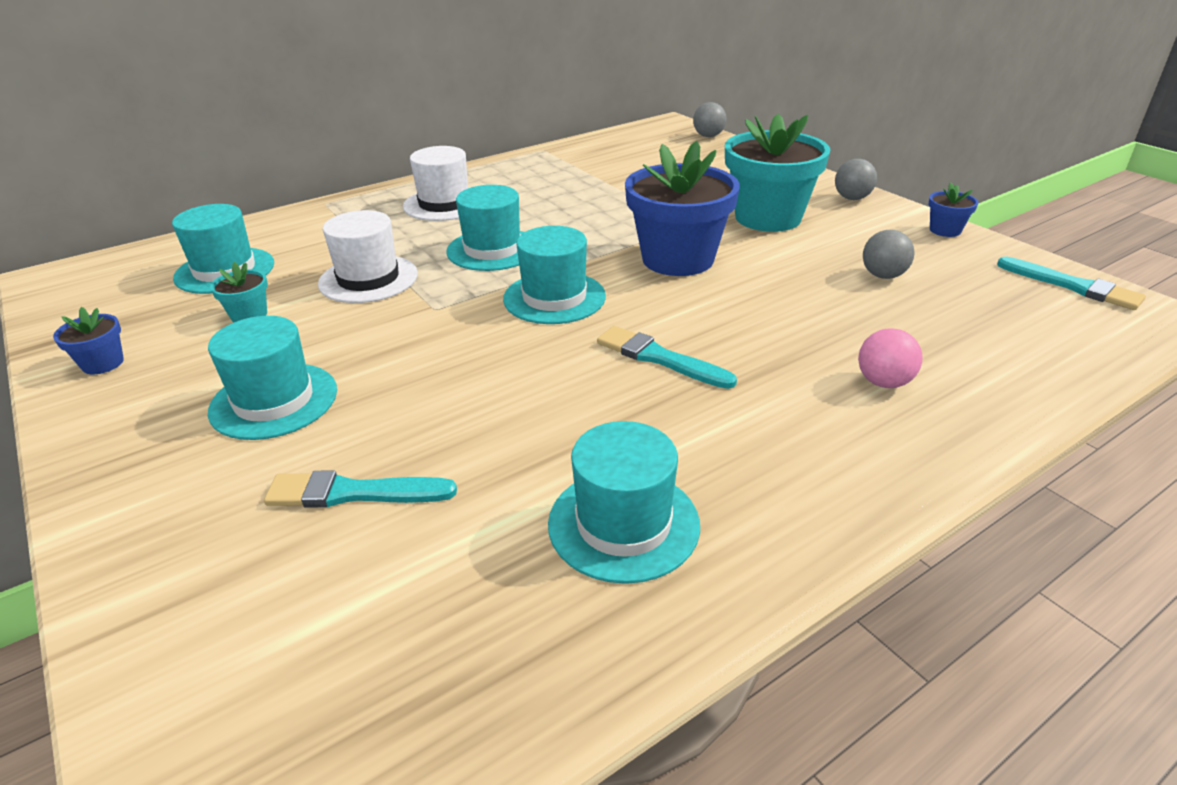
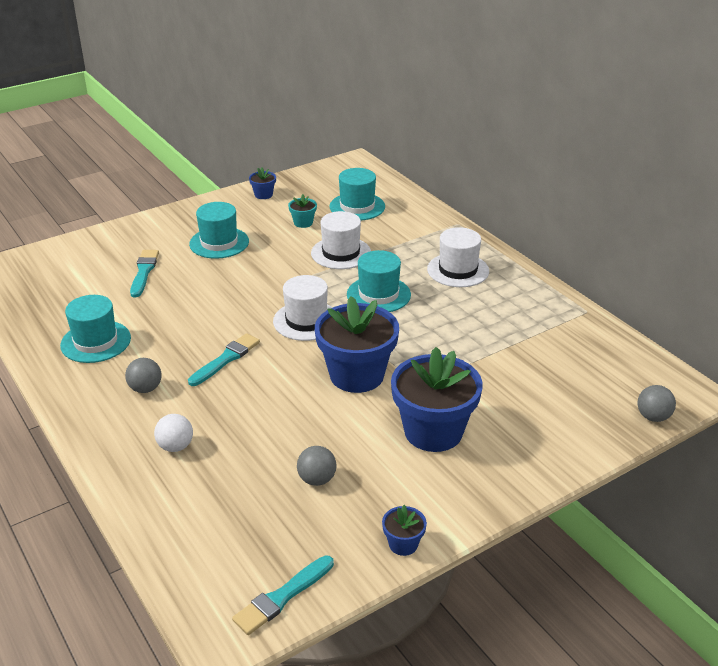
camera: 90 degrees right, 0 degrees up
turquoise hat [503,226,606,324] -> white hat [273,275,333,341]
turquoise flower pot [725,114,830,232] -> blue flower pot [391,347,483,452]
grey ball [835,159,877,200] -> grey ball moved to [125,358,162,393]
pink ball [858,328,922,388] -> white ball [154,414,193,452]

